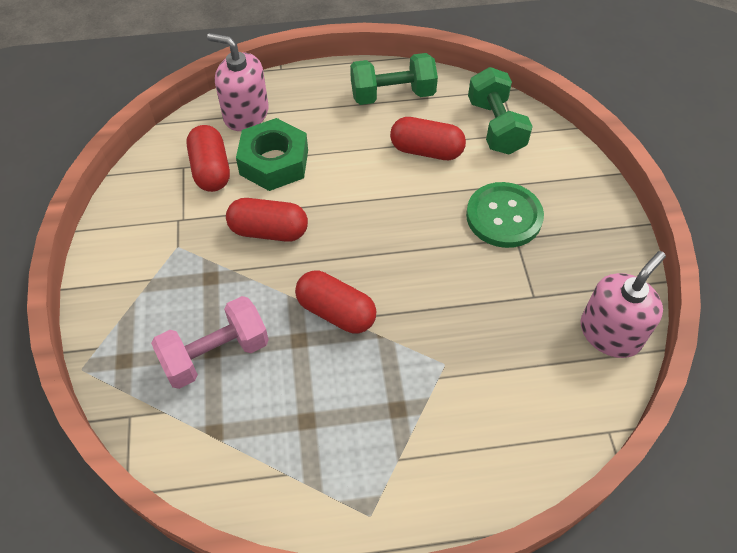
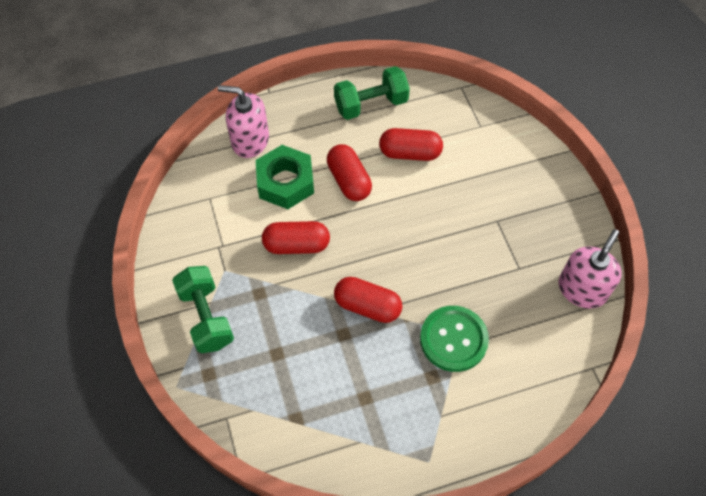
camera: 10 degrees left, 5 degrees up
pink dumbbell [151,296,269,389] -> none
red capsule [187,125,230,192] -> red capsule moved to [327,144,372,201]
green button [466,182,544,248] -> green button moved to [420,306,489,372]
green dumbbell [468,67,533,155] -> green dumbbell moved to [172,266,234,353]

